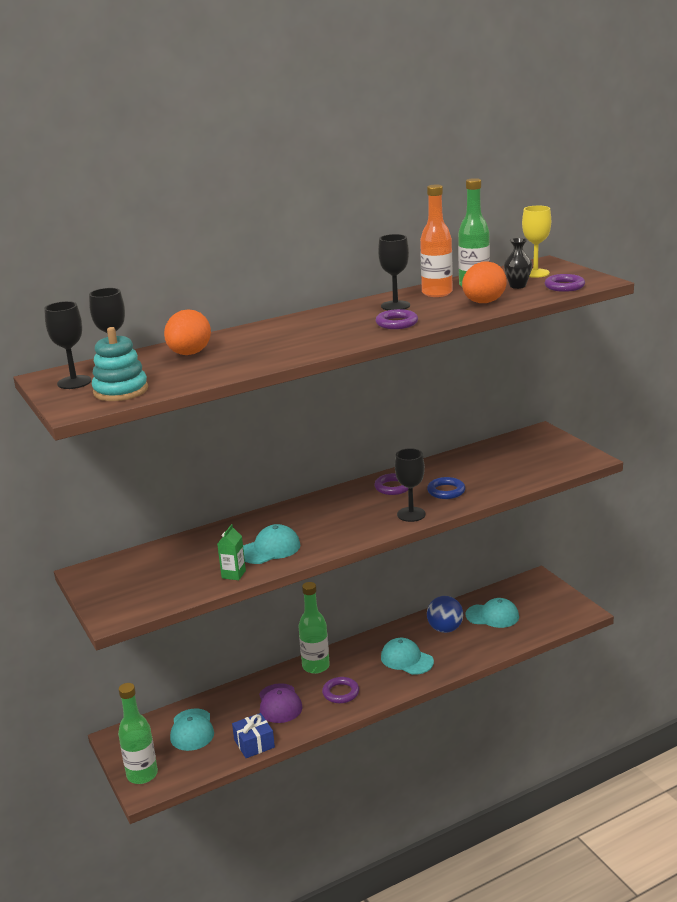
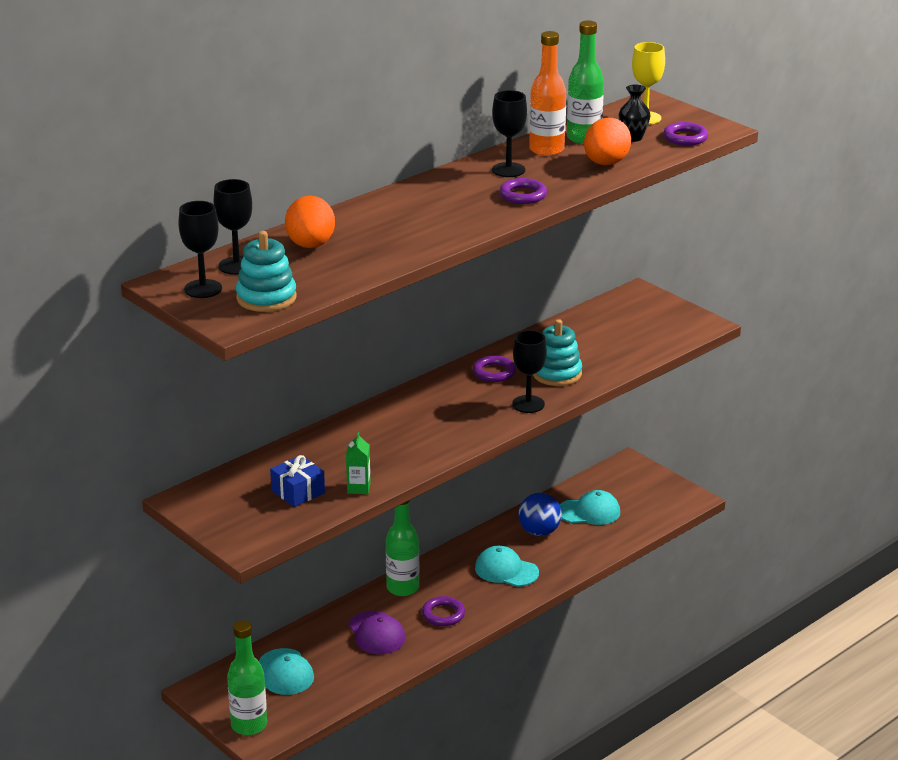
camera: 15 degrees left, 5 degrees up
blue gift [232,713,275,758] -> blue gift moved to [270,455,325,507]
turquoise cap [243,524,300,564] -> none
blue ring [427,477,465,499] -> turquoise stacking toy [533,319,582,386]

